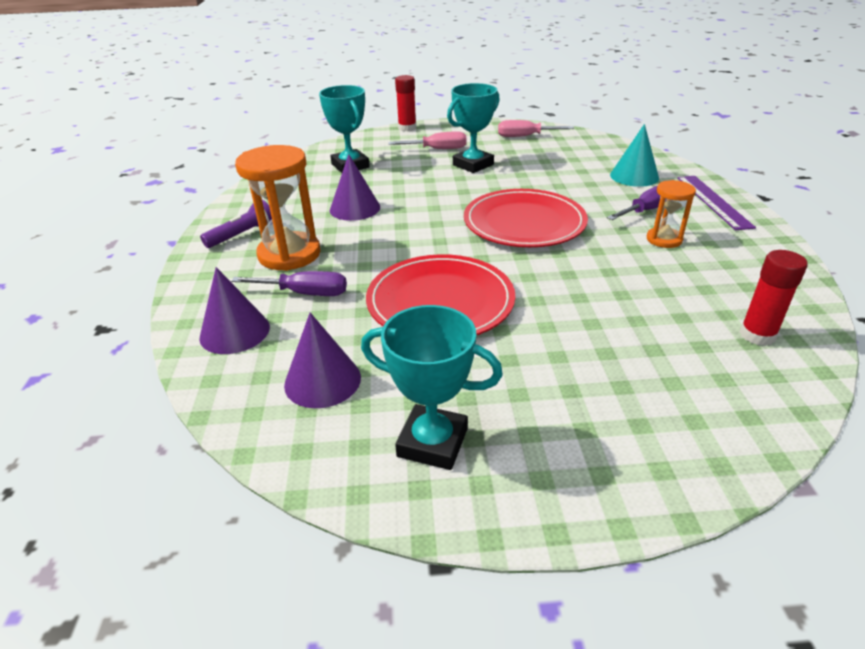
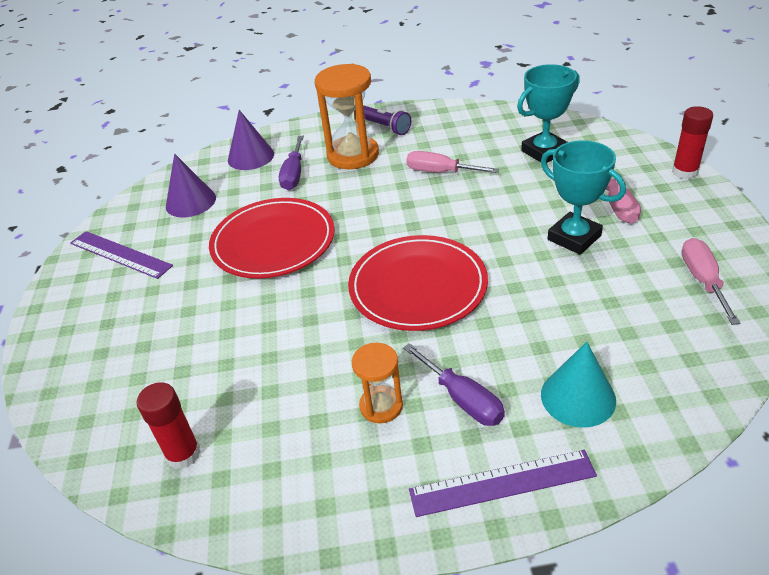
camera: 90 degrees right, 5 degrees up
purple cone [330,154,380,221] -> pink screwdriver [406,151,499,173]
turquoise trophy [361,305,503,470] -> purple ruler [70,231,173,279]

